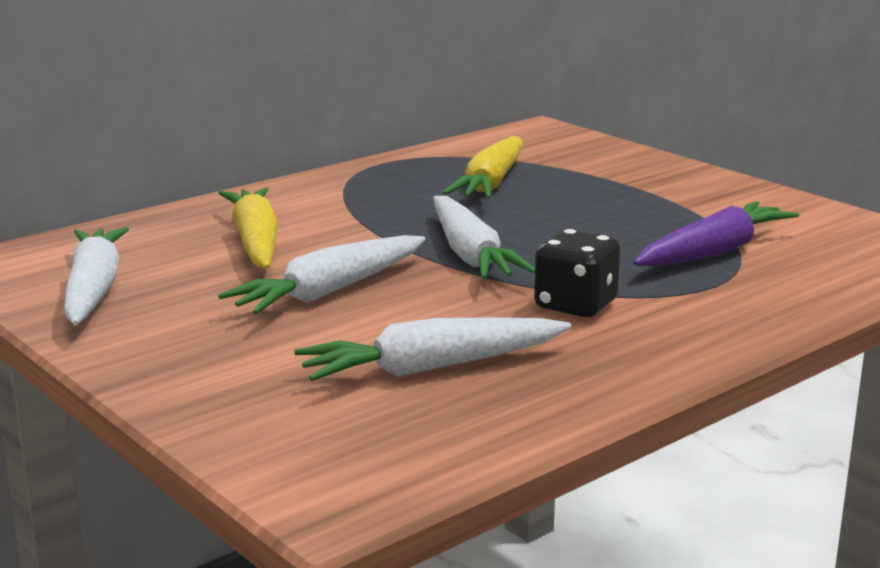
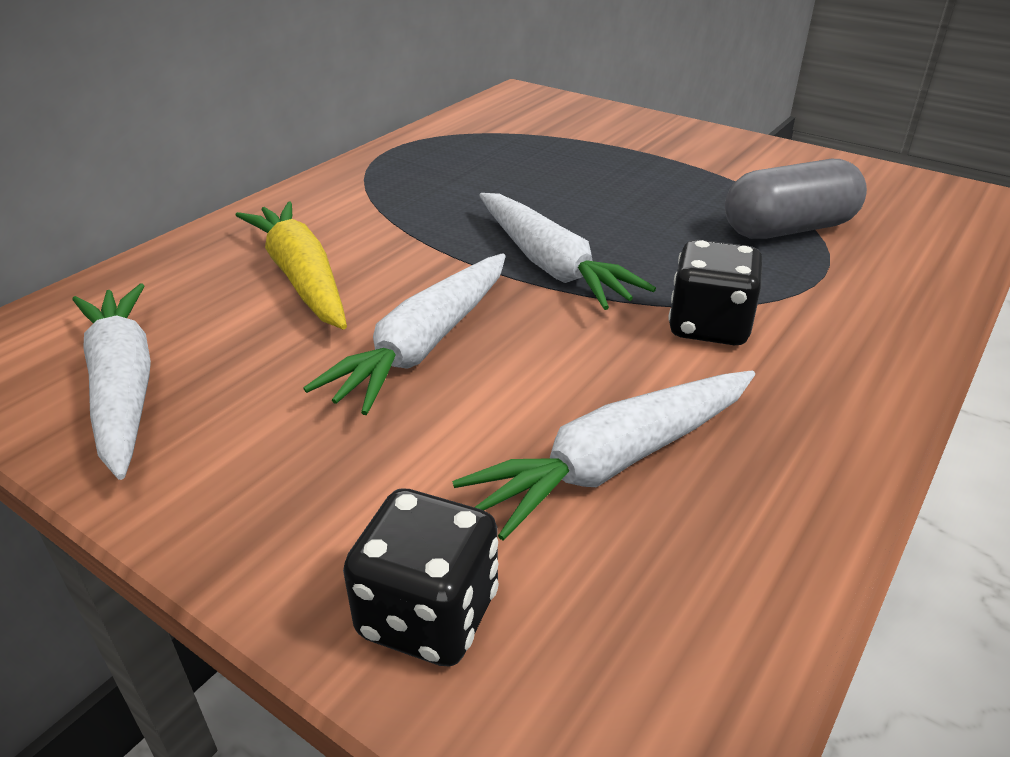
camera: 15 degrees left, 15 degrees up
yellow carrot [443,136,523,199] -> none
purple carrot [633,201,800,267] -> grey capsule [725,159,867,239]
none -> black dice [343,488,499,667]

